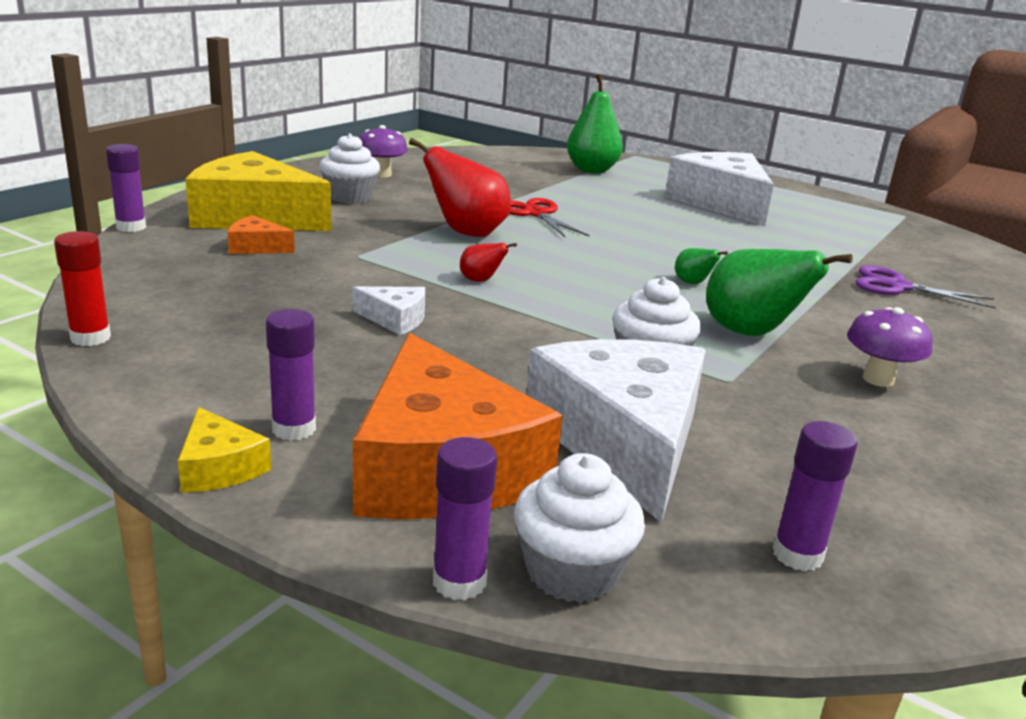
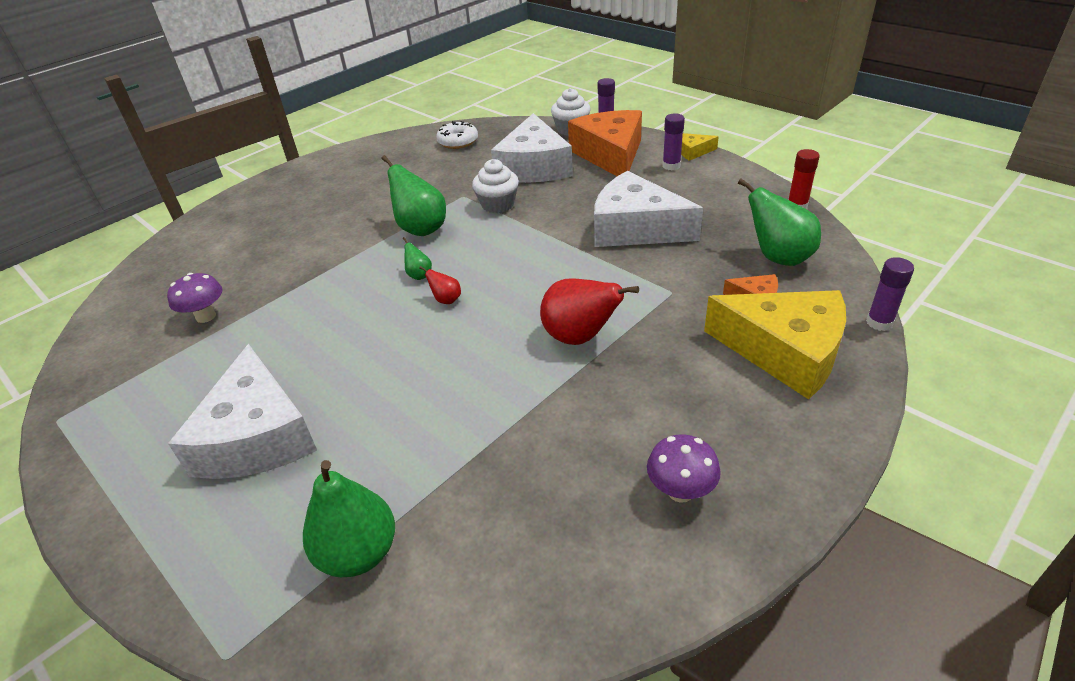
camera: 165 degrees left, 15 degrees up
yellow cheese [178,407,271,493] -> yellow cheese turned 75 degrees counterclockwise [681,133,719,161]
white cupcake [320,133,380,204] -> none
white cheese [352,286,425,335] -> white cheese [594,171,703,247], size x2.32
red pear [460,243,517,282] -> red pear moved to [419,266,461,304]
red scissors [510,198,590,237] -> none
purple glue stick [773,421,858,571] -> none
purple mushroom [847,307,933,387] -> purple mushroom moved to [167,273,222,323]
purple scissors [855,265,996,308] -> none
none -> white donut [436,121,478,149]
none -> green pear [738,179,821,266]

